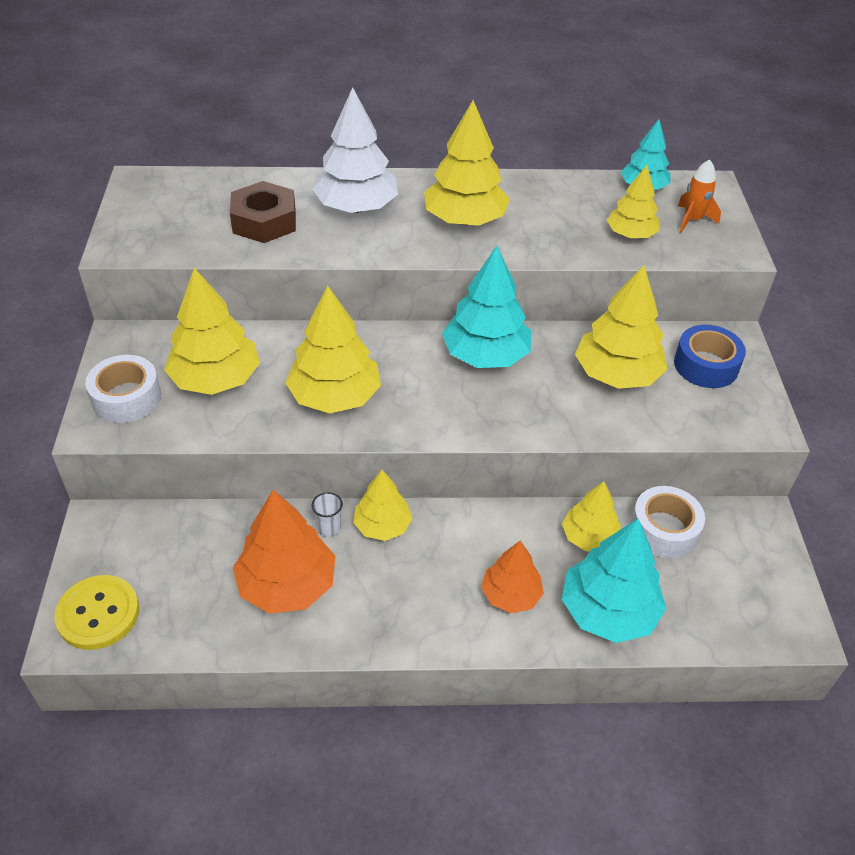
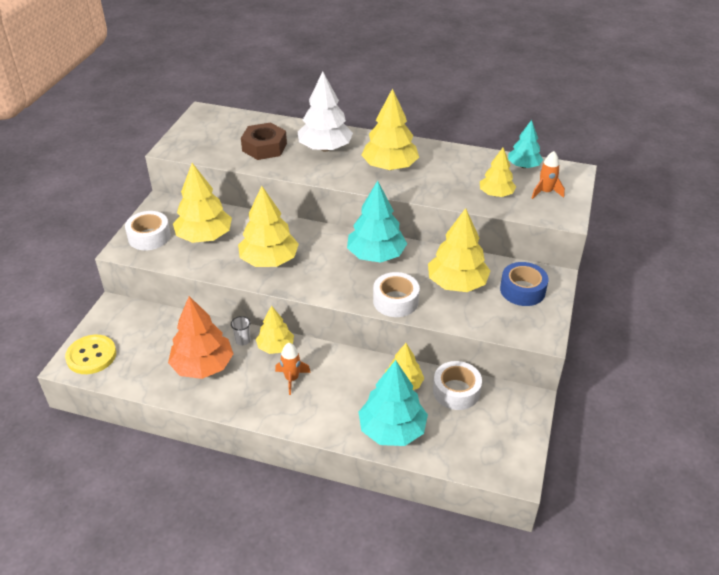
camera: 20 degrees right, 5 degrees down
orange tree [481,541,544,613] -> none
none -> orange rocket [275,343,311,395]
none -> white tape [373,272,420,317]

